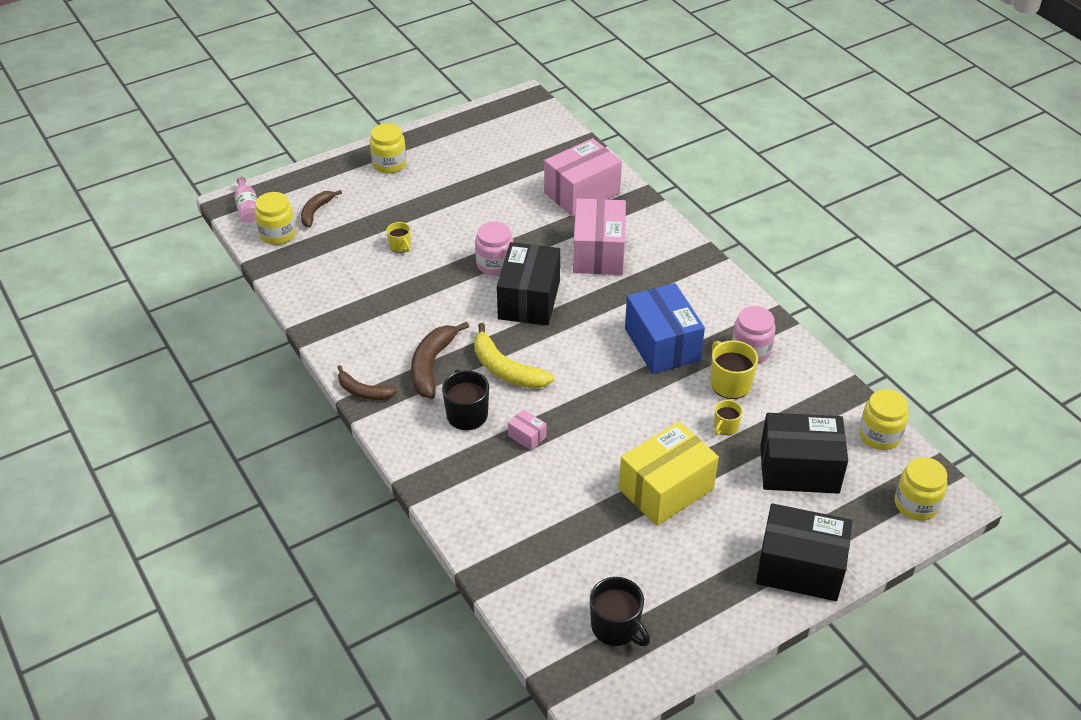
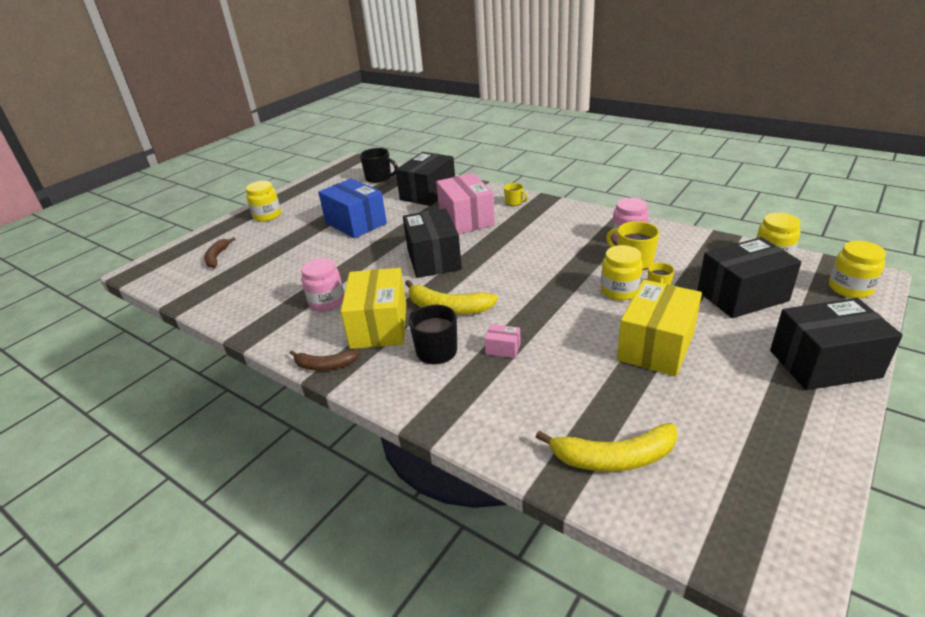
camera: 20 degrees left, 10 degrees down
pink bottle [234,176,257,223] -> none
yellow jar [255,192,296,245] -> yellow jar moved to [601,245,643,300]
yellow mug [386,222,411,253] -> yellow mug moved to [504,183,528,206]
brown banana [411,321,469,399] -> yellow box [341,268,406,349]
pink jar [475,222,513,276] -> pink jar moved to [301,258,344,311]
pink box [544,138,622,216] -> black box [395,152,455,206]
black mug [590,577,650,646] -> black mug moved to [360,148,398,183]
blue box [625,283,705,374] -> blue box moved to [318,178,387,238]
none -> yellow banana [536,423,678,472]

